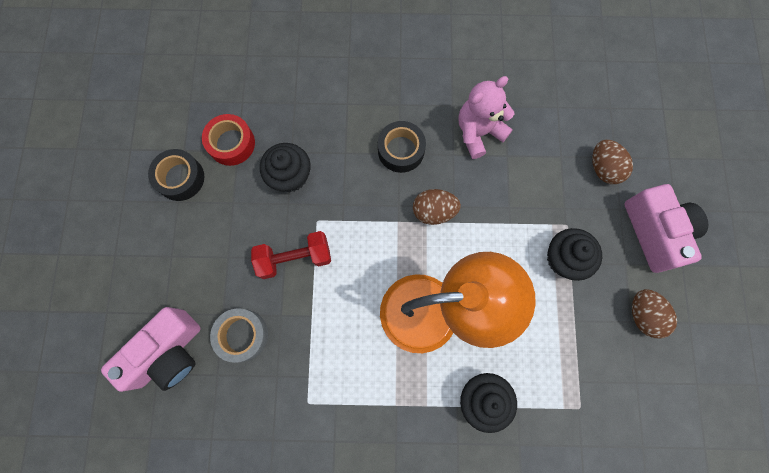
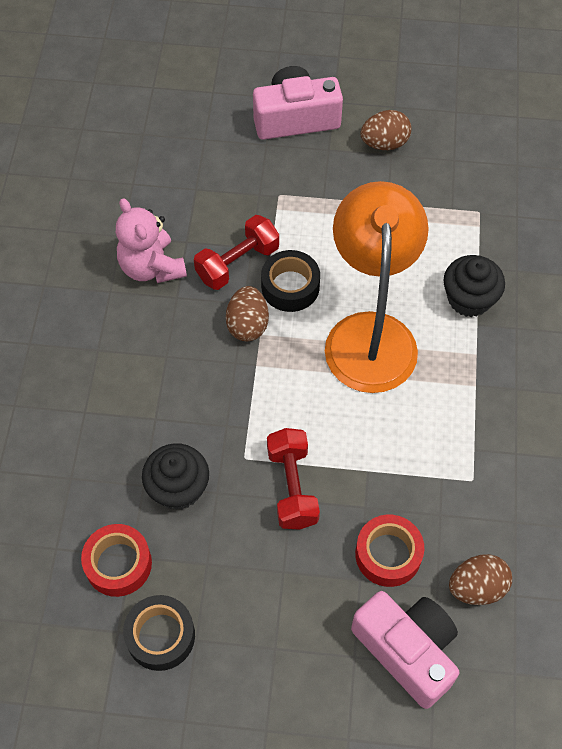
camera: 85 degrees left, 15 degrees down
grey tape [210,308,268,363] -> red tape [355,515,424,587]
black tape [378,121,426,173] -> black tape moved to [261,250,320,312]
black cupcake [547,228,602,281] -> none
brown egg [592,140,633,184] -> brown egg moved to [449,554,512,605]
none -> red dumbbell [194,215,279,290]

